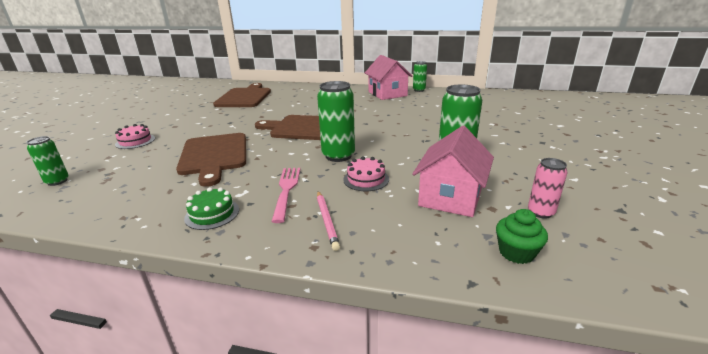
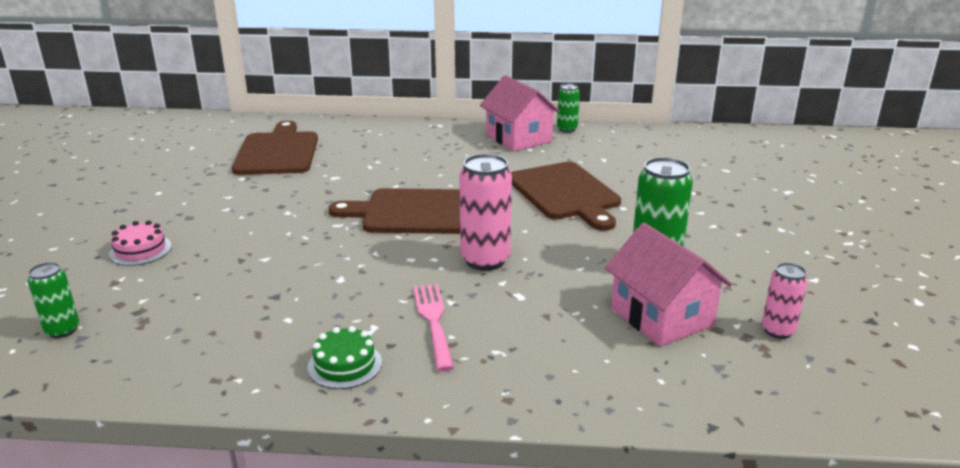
camera: 10 degrees left, 0 degrees up
brown cutting board [176,133,246,187] -> brown cutting board moved to [511,162,621,231]
green can [317,81,355,162] -> pink can [459,154,512,271]
pink pencil [317,191,340,251] -> none
pink cake [343,157,389,191] -> none
pink house [412,126,494,217] -> pink house turned 45 degrees counterclockwise [605,223,732,346]
green cupcake [496,209,548,264] -> none

